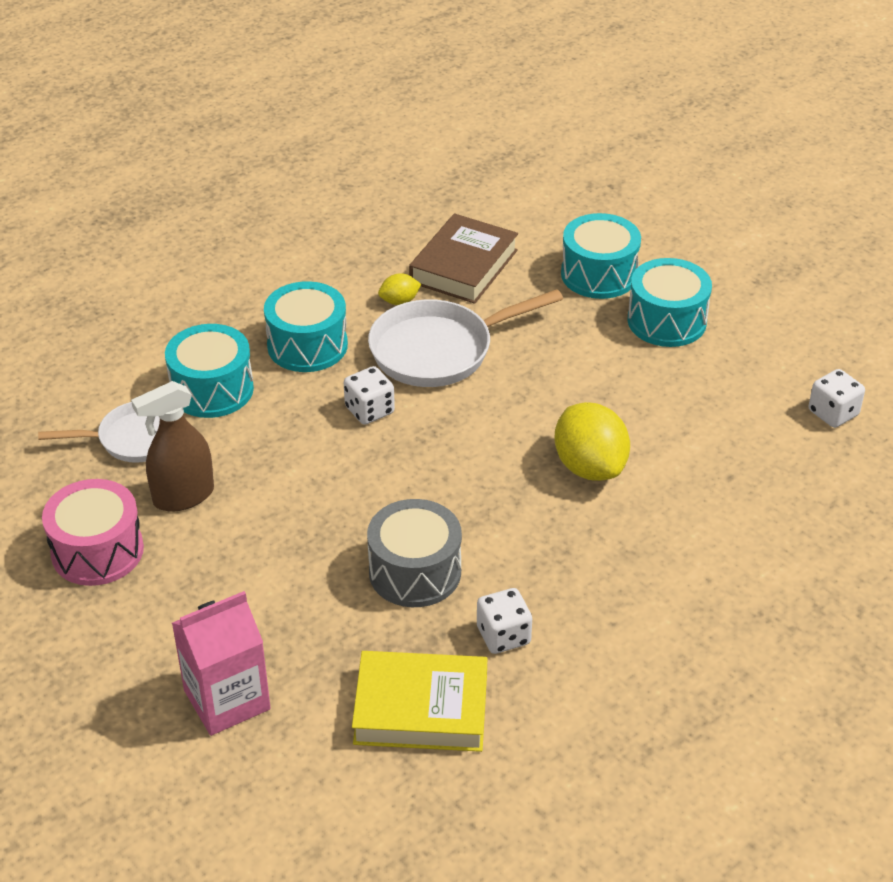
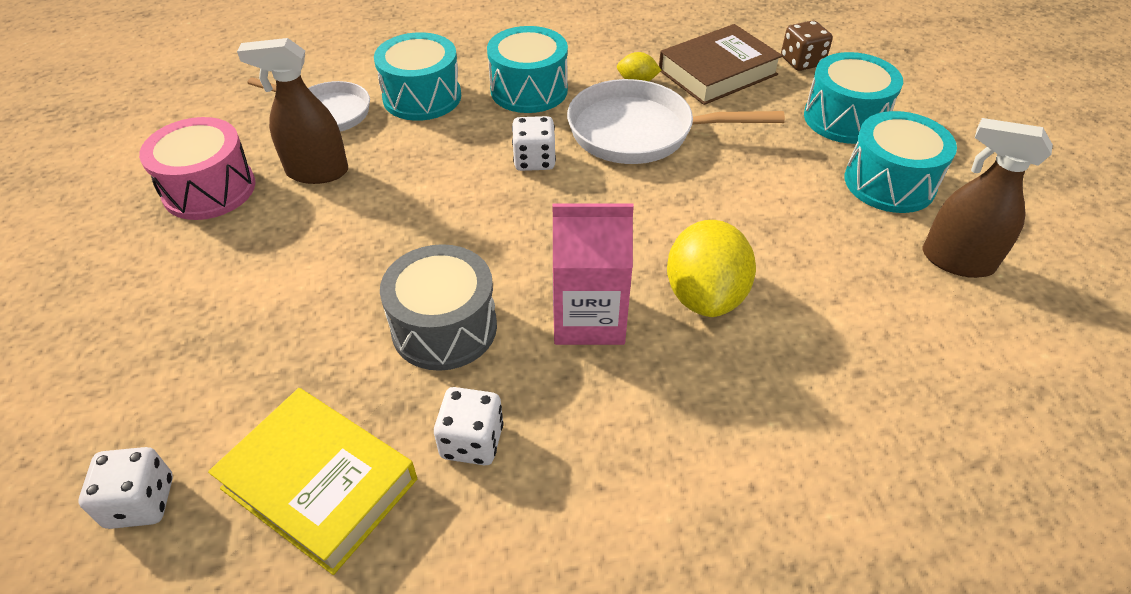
camera: 30 degrees right, 5 degrees up
pink carton [172,591,271,736] -> pink carton moved to [553,204,634,345]
white dice [809,369,865,428] -> white dice moved to [79,447,173,529]
none -> brown dice [781,20,833,71]
none -> brown spray bottle [923,118,1053,278]

